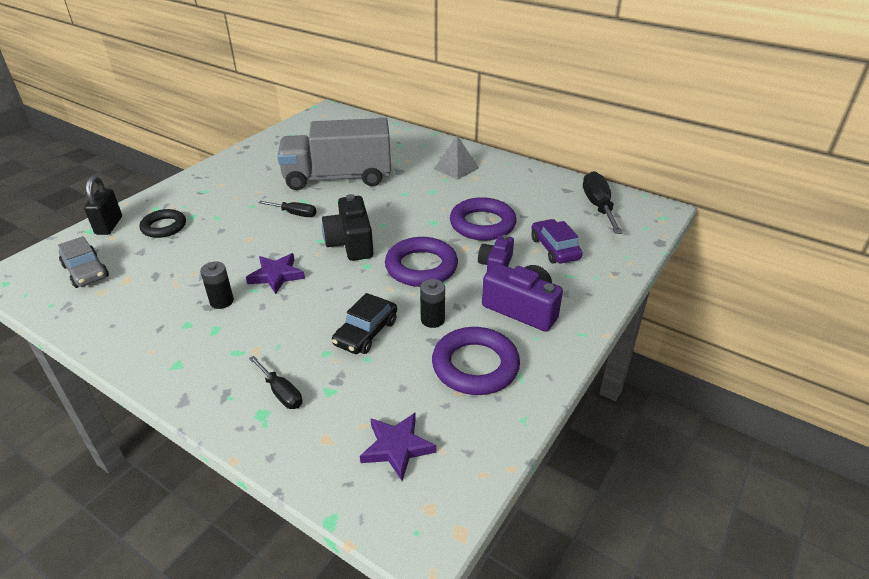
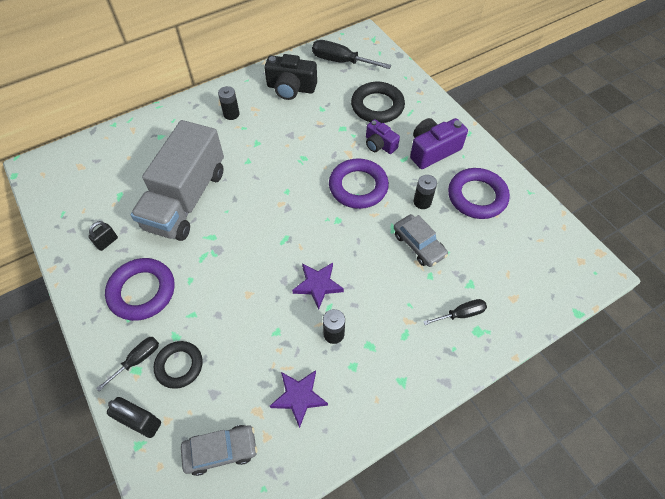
camera: 65 degrees left, 20 degrees up
black screwdriver [258,201,316,217] -> black screwdriver moved to [96,337,159,391]
black camera [322,194,373,261] -> black camera moved to [264,54,317,100]
black car [332,293,397,354] -> grey car [394,214,448,267]
purple star [360,413,436,481] -> purple star moved to [270,370,328,428]
grey pyramid [434,135,479,180] -> black battery [218,86,240,120]
purple ring [450,197,517,241] -> purple ring moved to [105,258,175,321]
purple car [531,219,583,264] -> black ring [351,82,405,123]
none -> black padlock [88,221,118,251]

